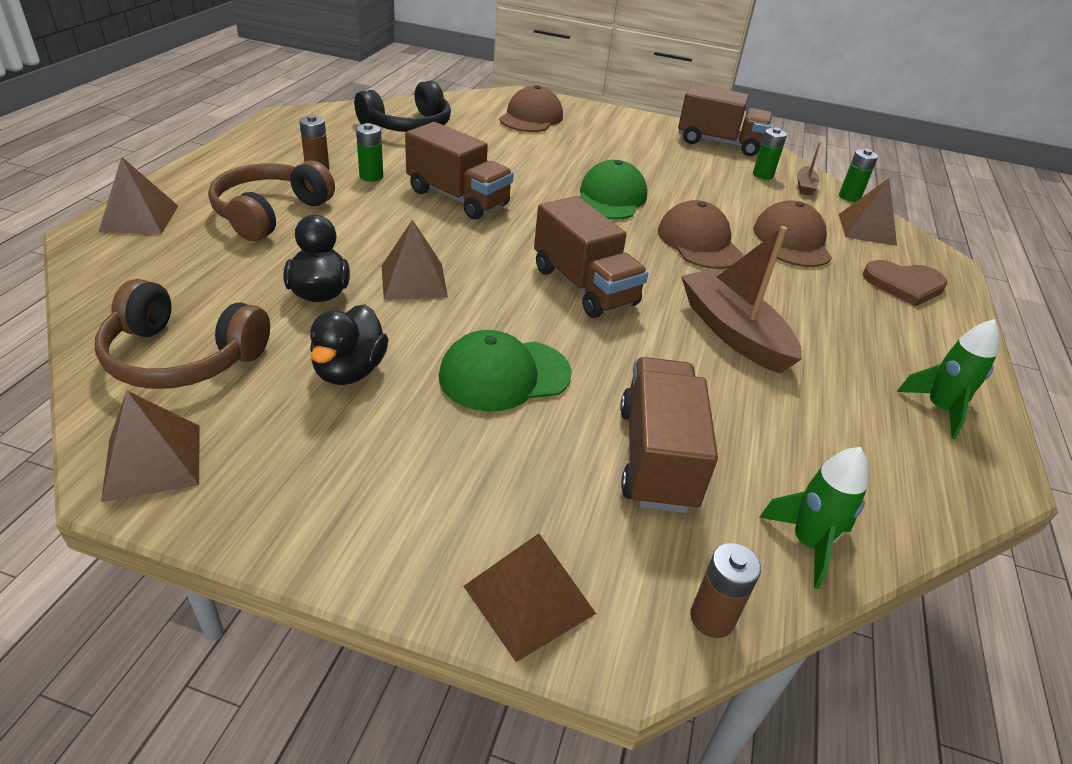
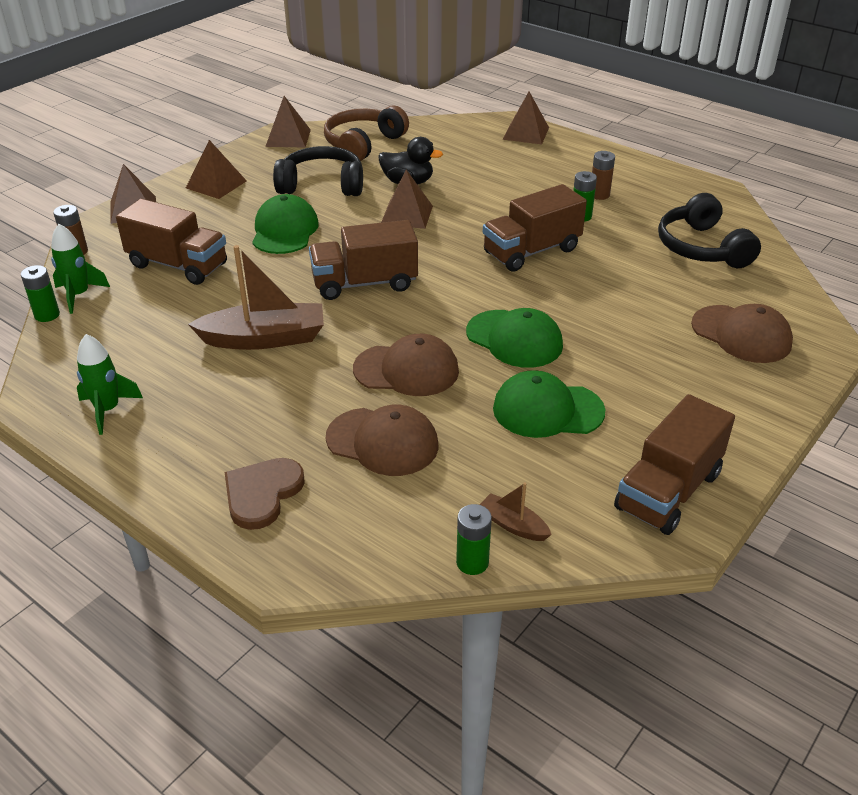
camera: 115 degrees right, 0 degrees up
brown headphones [208,160,335,241] -> none
black duck [310,305,388,385] -> black headphones [273,146,363,196]
green battery [753,128,787,180] -> green battery moved to [21,265,60,322]
brown pyramid [839,178,897,246] -> brown pyramid moved to [186,140,247,199]
none -> green cap [493,370,605,438]

